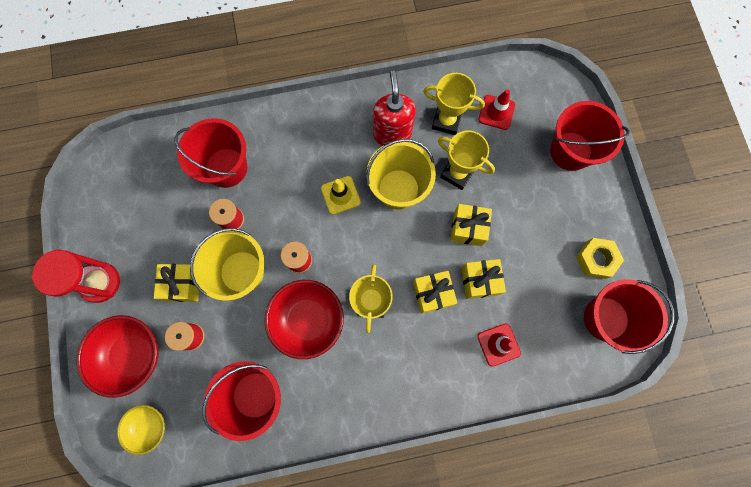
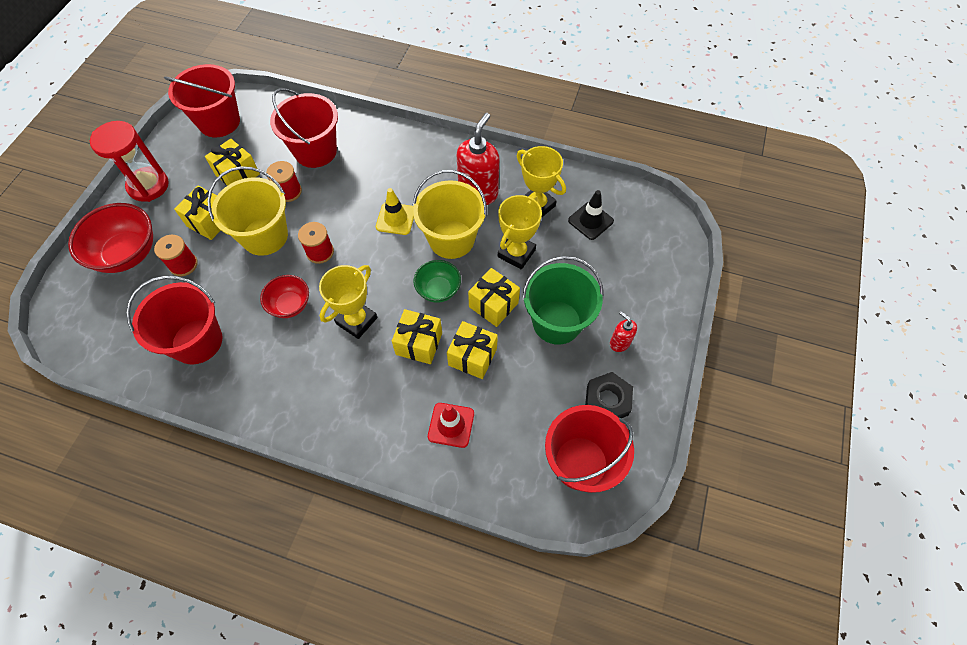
camera: 30 degrees right, 15 degrees down
yellow bowl [117,405,165,455] -> none
red bowl [265,280,344,359] -> red bowl [260,275,309,318], size x0.59
yellow trophy [438,131,495,190] -> yellow trophy turned 60 degrees clockwise [498,195,542,269]
red traffic cone [479,89,515,130] -> black traffic cone [568,190,614,240]
red bucket [550,101,630,171] -> red bucket moved to [164,64,240,137]
yellow nut [576,238,624,279] -> black nut [585,372,633,418]
none -> yellow gift [205,139,260,186]
none -> green bowl [413,260,461,303]
none -> green bucket [522,256,604,345]
none -> red soap dispenser [610,311,637,352]

